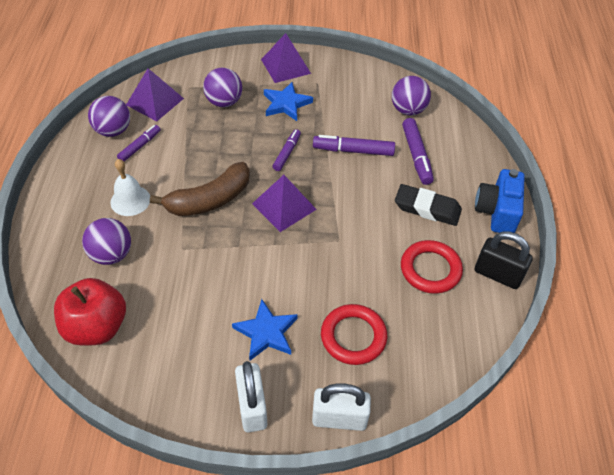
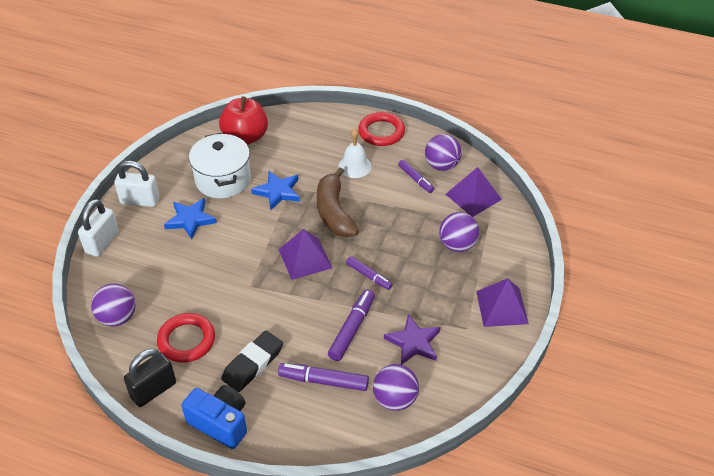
camera: 110 degrees right, 5 degrees down
purple ball [82,218,131,265] -> purple ball moved to [91,284,136,326]
blue star [264,82,313,121] -> blue star moved to [251,171,300,210]
red ring [321,304,387,365] -> red ring moved to [358,112,405,146]
none -> white pot [189,133,251,198]
none -> purple star [384,314,441,365]

